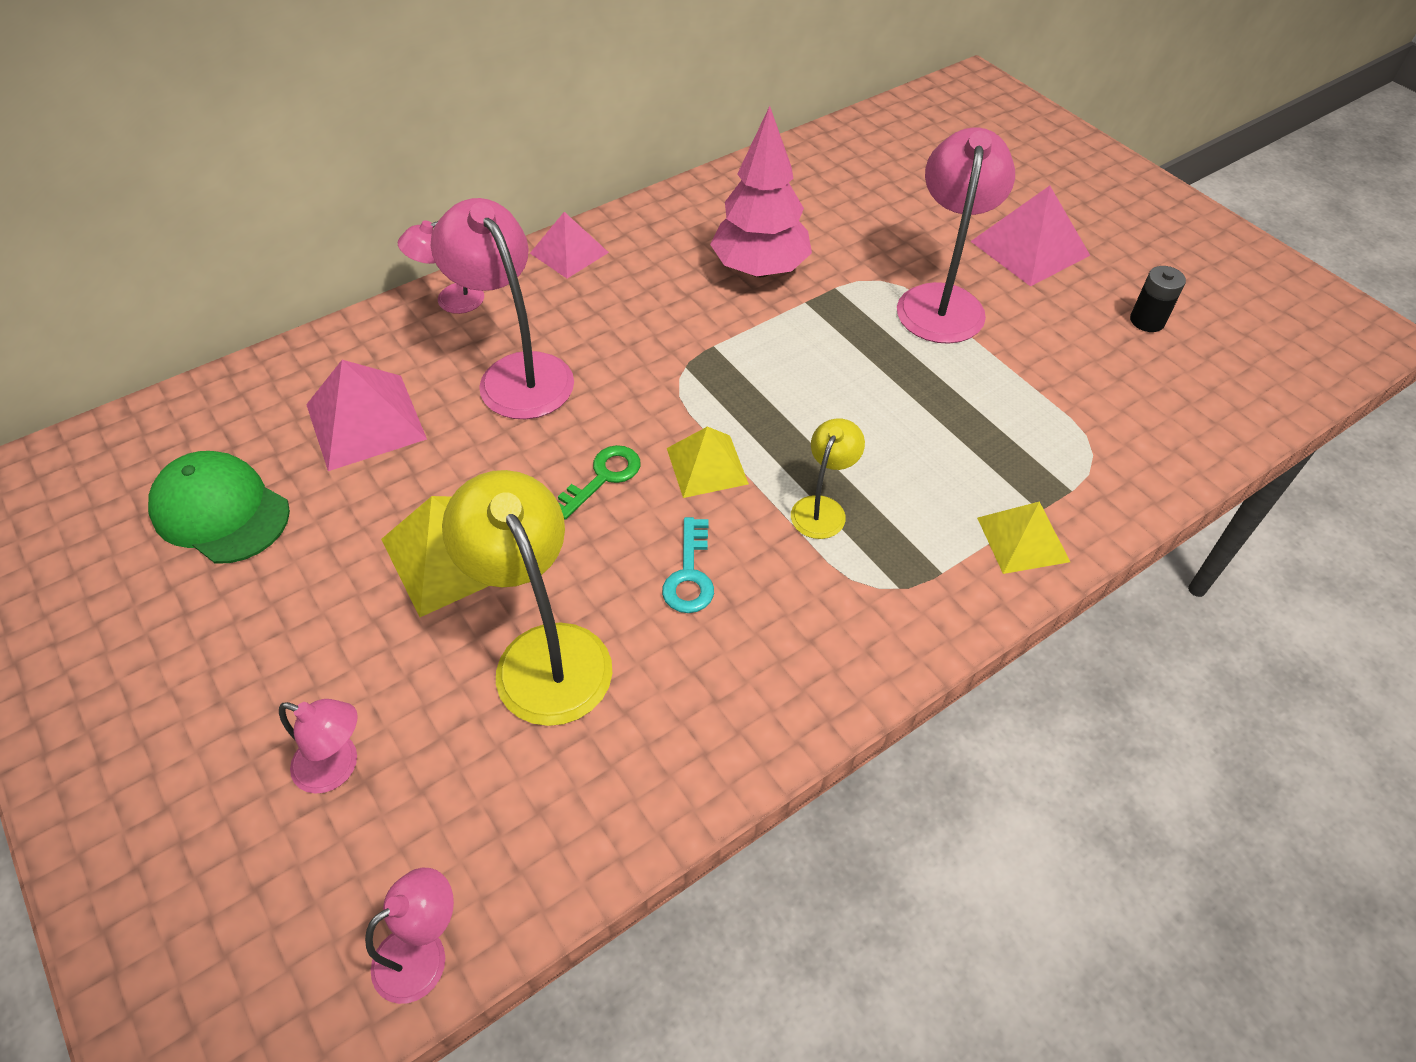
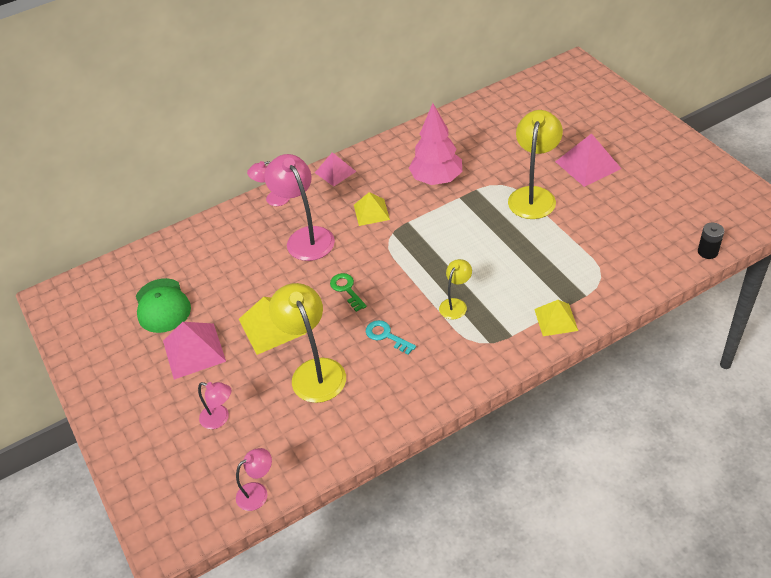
camera: 10 degrees right, 5 degrees down
green cap [148,451,290,564] -> green cap turned 150 degrees counterclockwise [136,278,191,333]
pink pyramid [306,360,427,471] -> pink pyramid moved to [163,322,226,380]
green key [558,445,640,520] -> green key turned 75 degrees counterclockwise [330,273,367,312]
turquoise key [662,517,714,613] -> turquoise key turned 120 degrees clockwise [366,320,416,355]
yellow pyramid [667,426,749,498] -> yellow pyramid moved to [354,192,390,226]
pink lamp [897,127,1015,344] -> yellow lamp [508,110,563,219]
black battery [1130,266,1186,332] -> black battery moved to [698,223,724,259]

